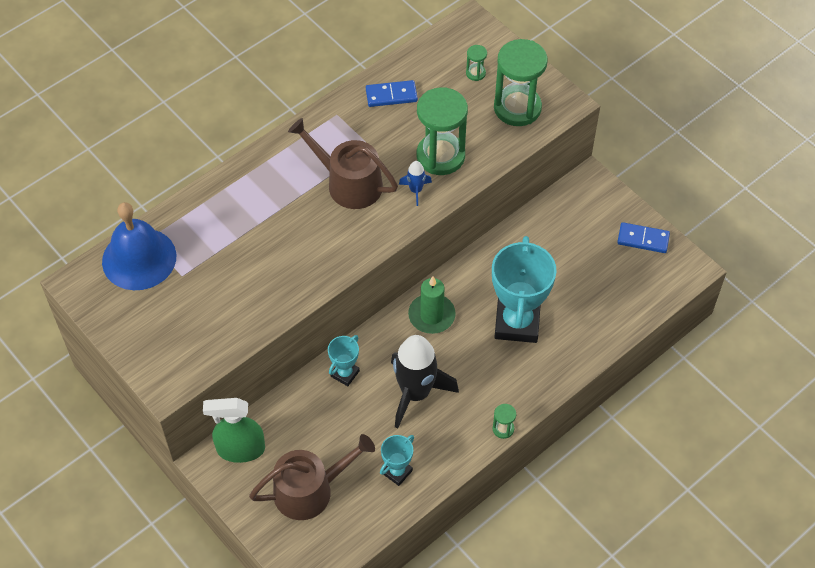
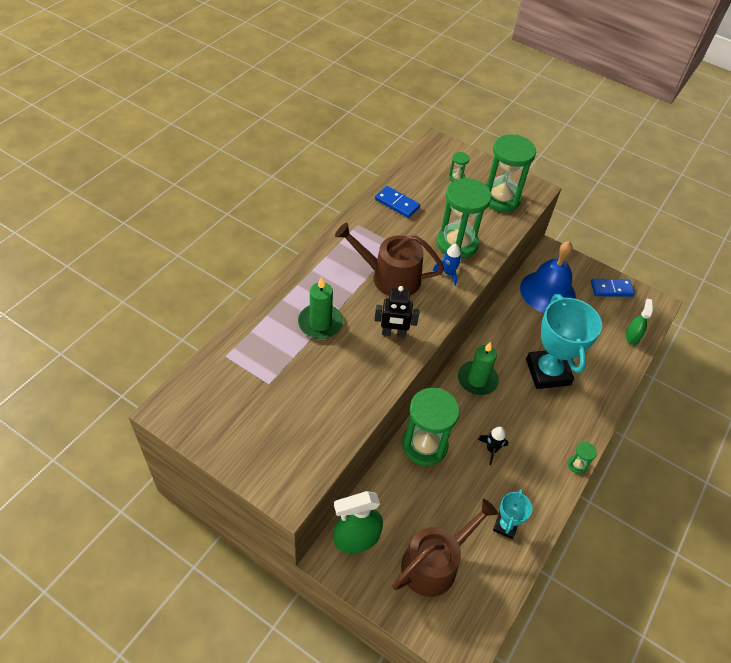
camera: 20 degrees left, 5 degrees down
blue bell [102,202,176,290] -> blue bell moved to [520,241,576,313]
turquoise trophy [328,335,360,386] -> green hourglass [402,388,460,466]
blue domino [366,80,418,107] -> blue domino turned 60 degrees clockwise [375,186,420,218]
black rocket [391,335,459,429] -> black rocket [478,427,508,465], size x0.44
none -> green candle [298,277,343,339]
none -> black robot [375,286,420,338]
none -> green spray bottle [626,299,653,345]

